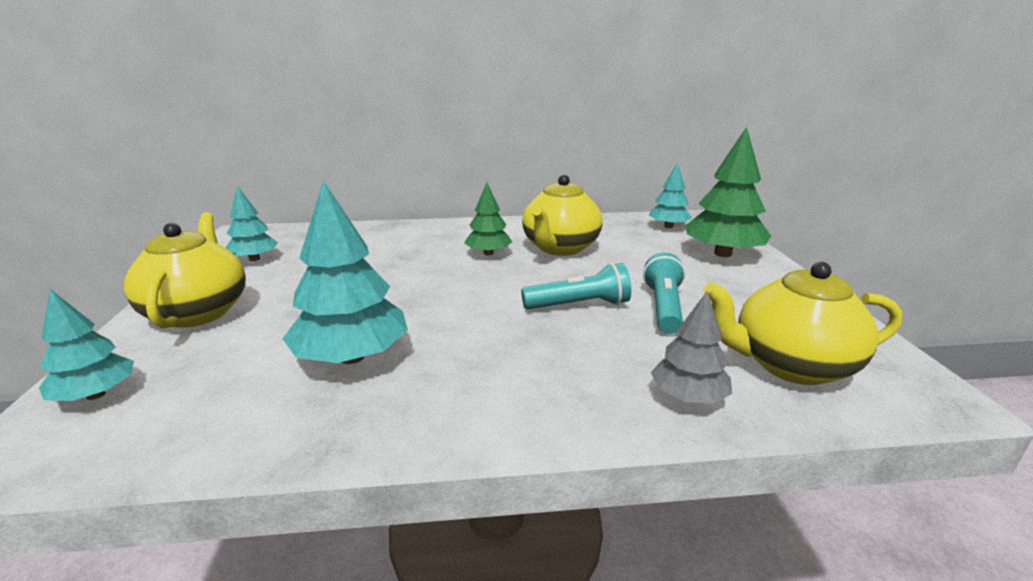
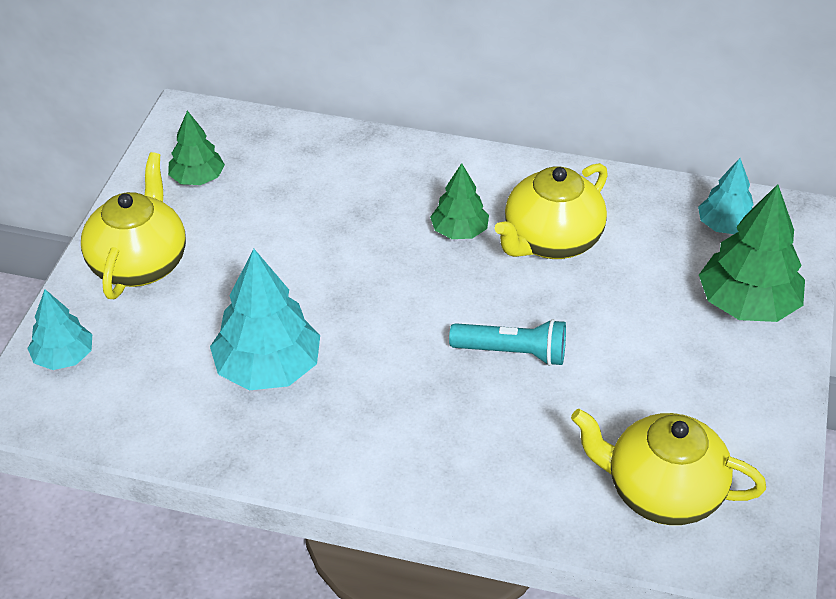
camera: 20 degrees right, 20 degrees up
turquoise tree [226,186,278,261] -> green tree [168,111,225,185]
turquoise flashlight [643,252,685,334] -> none
grey tree [651,291,732,404] -> none

